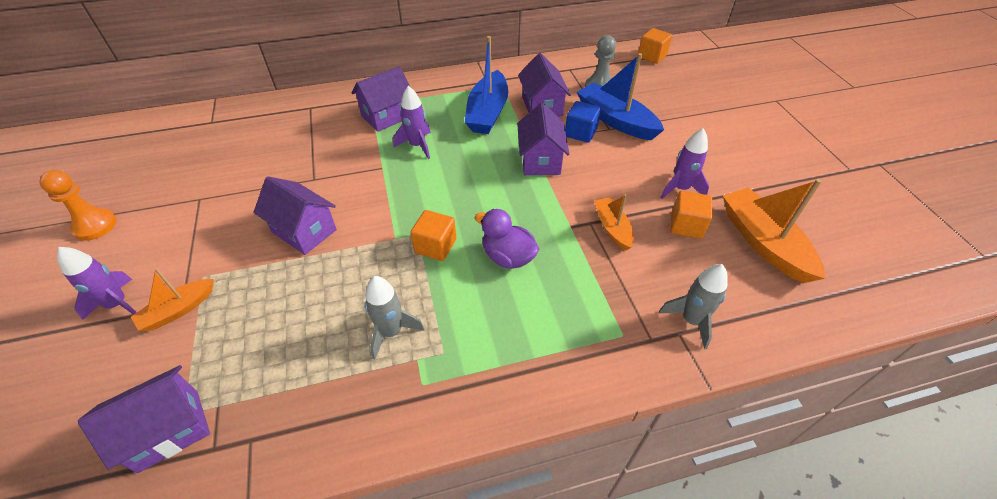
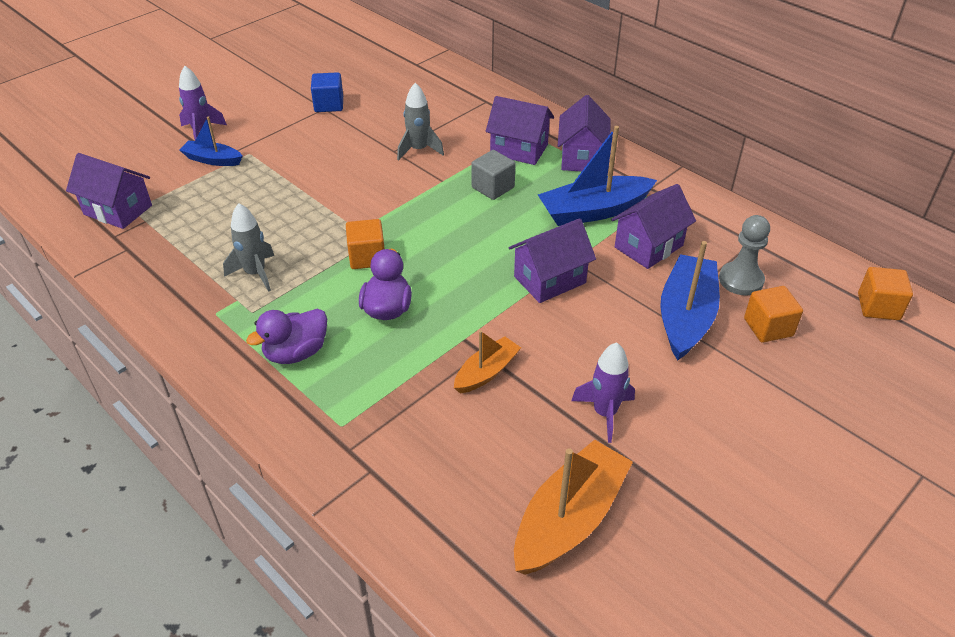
camera: 60 degrees right, 5 degrees down
orange pawn [39,170,117,241] -> none
orange boat [131,268,213,331] -> blue boat [180,116,243,166]
purple house [253,176,337,255] -> purple house moved to [558,95,610,172]
purple rocket [393,86,431,159] -> grey cube [471,150,516,200]
blue cube [565,101,601,143] -> blue cube moved to [311,72,343,112]
grey rocket [659,264,728,349] -> grey rocket moved to [397,83,444,161]
orange cube [670,191,712,239] -> orange cube moved to [744,286,803,343]
none -> purple duck [246,309,327,364]

